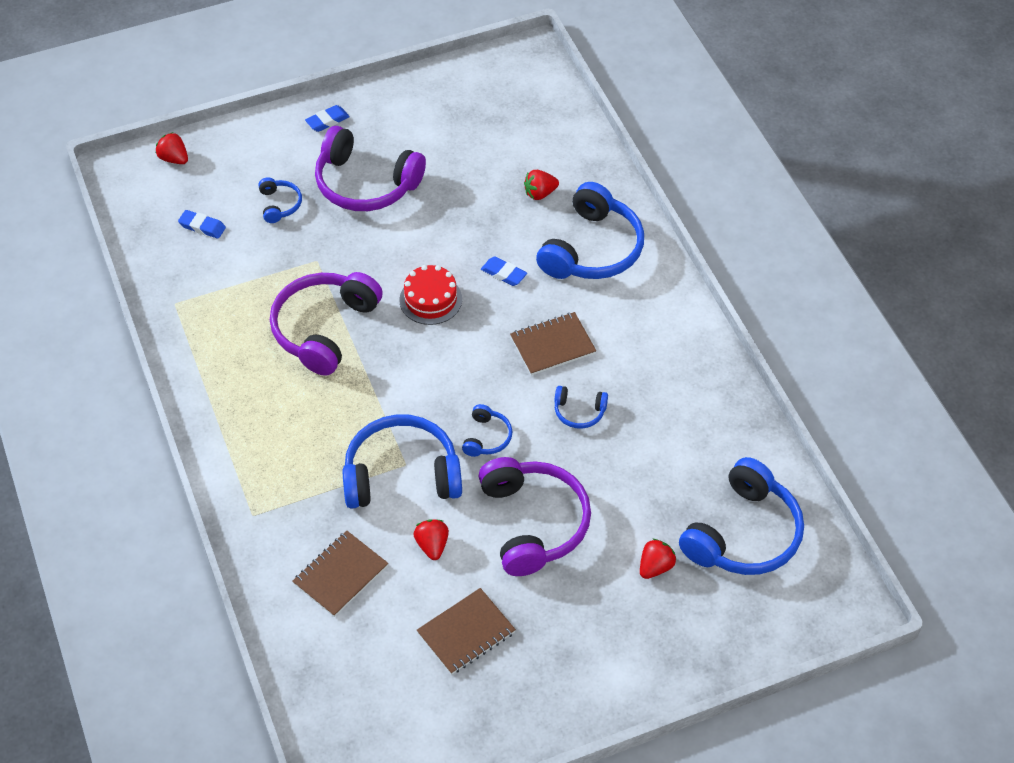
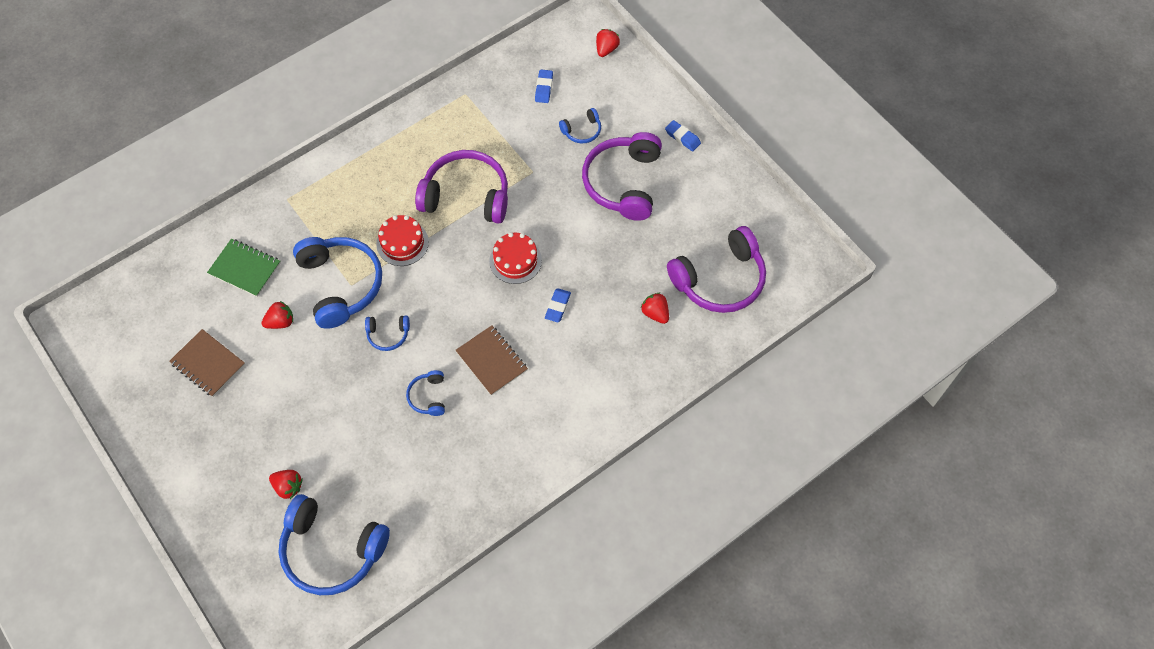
camera: 75 degrees right, 10 degrees up
brown notebook [292,531,388,617] -> green notebook [207,238,281,297]
purple headphones [478,457,591,576] -> purple headphones moved to [667,226,766,313]
blue headphones [536,182,644,279] -> none
none -> red cake [376,215,429,266]

